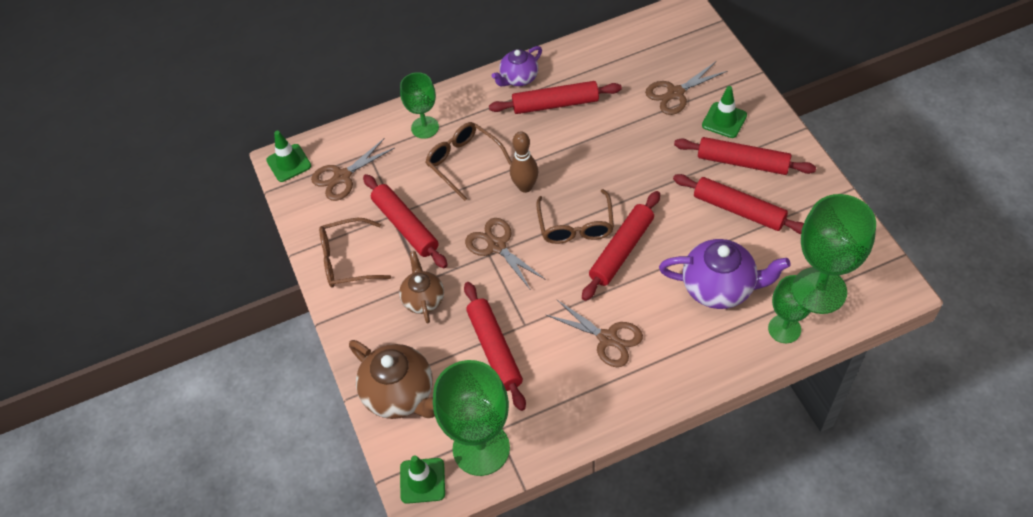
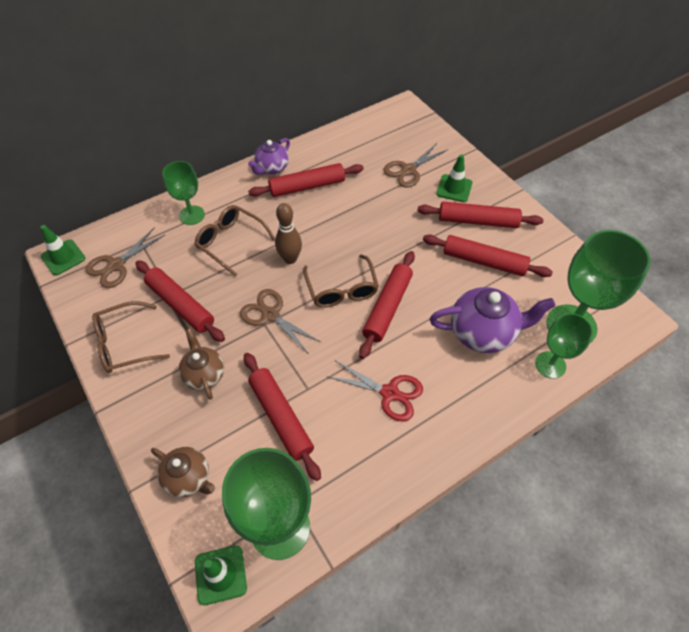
camera: 15 degrees left, 0 degrees up
brown teapot [349,340,435,419] -> brown teapot [151,447,215,497], size x0.62
brown scissors [546,299,643,367] -> red scissors [326,361,423,422]

